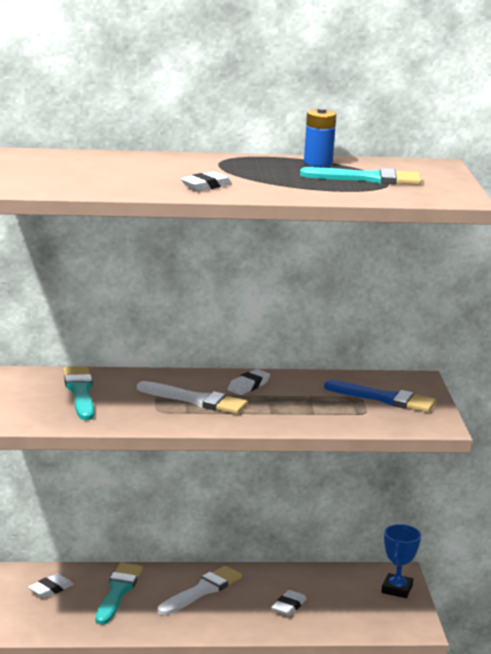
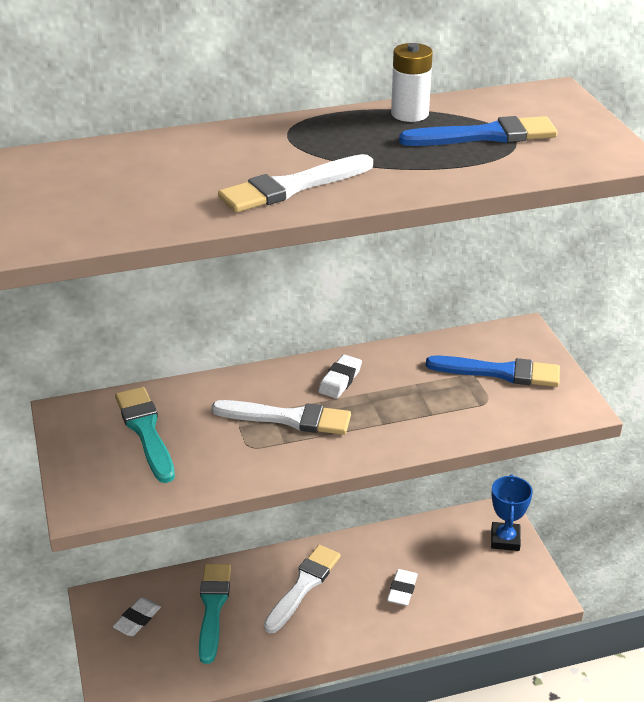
camera: 10 degrees left, 15 degrees up
white eraser [181,172,232,191] -> white brush [218,154,373,213]
turquoise brush [300,167,422,185] -> blue brush [399,116,558,146]
blue battery [304,108,336,167] -> white battery [391,43,433,122]

